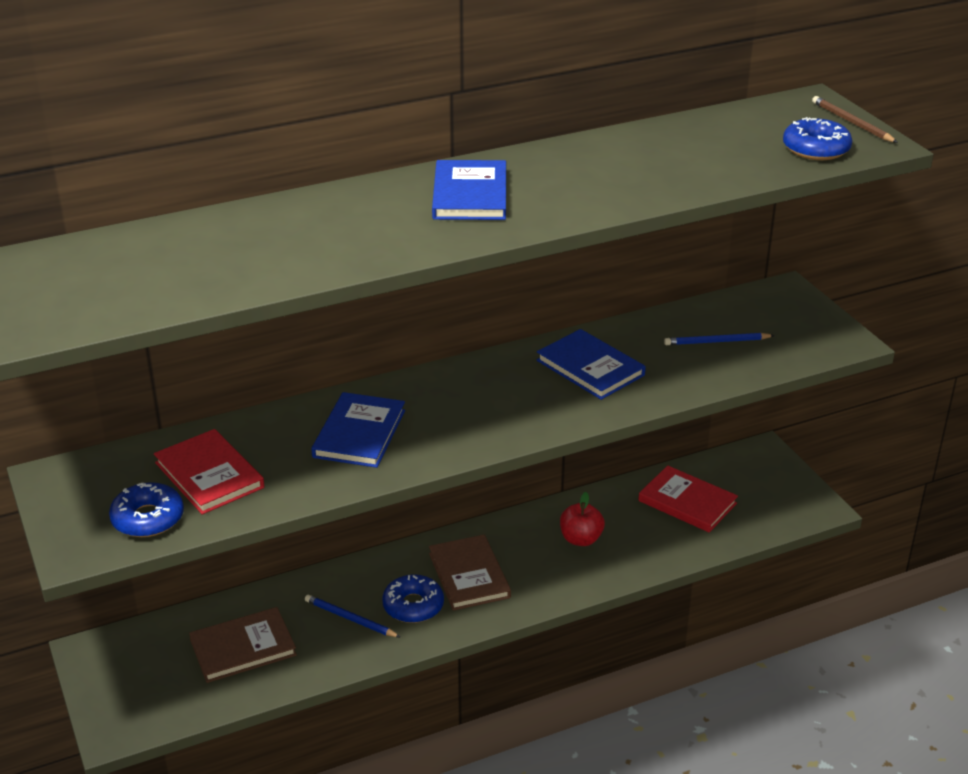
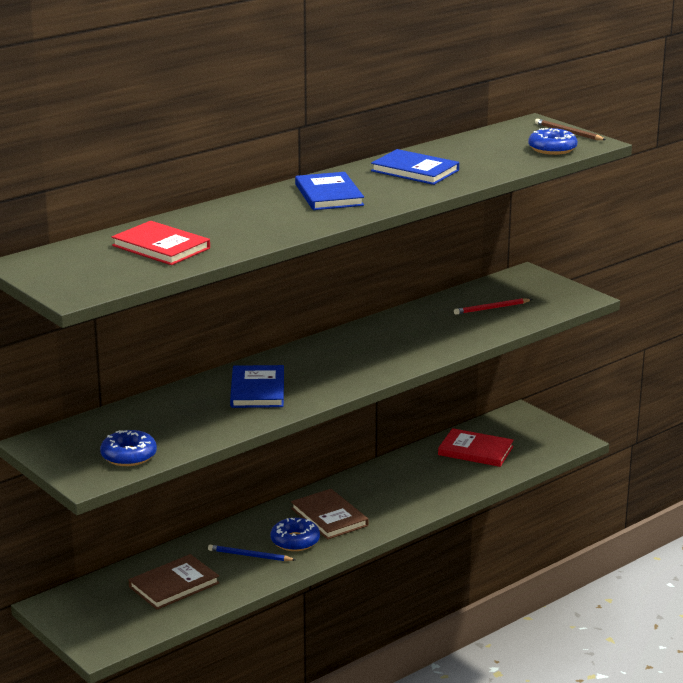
camera: 15 degrees left, 10 degrees down
red book [154,429,264,515] -> red book moved to [112,221,210,265]
blue book [537,329,646,400] -> blue book moved to [371,149,459,185]
red apple [560,492,605,546] -> none
blue pencil [664,333,775,345] -> red pencil [454,298,532,314]

